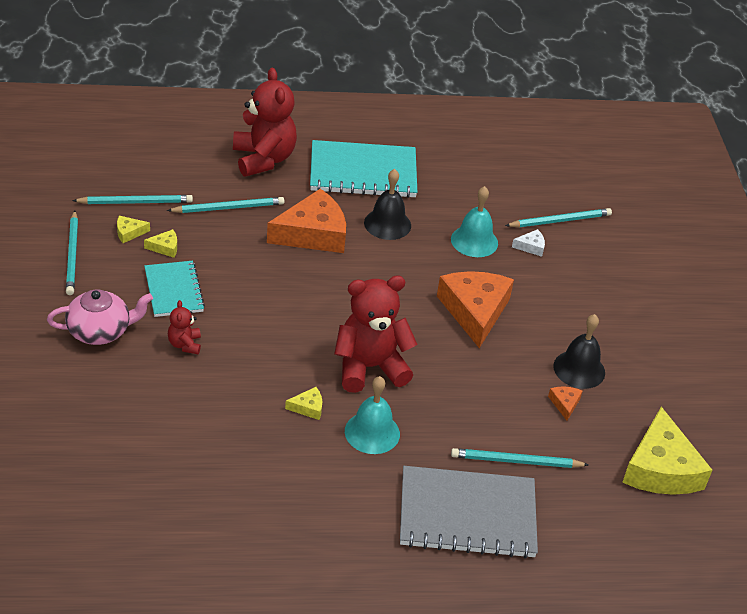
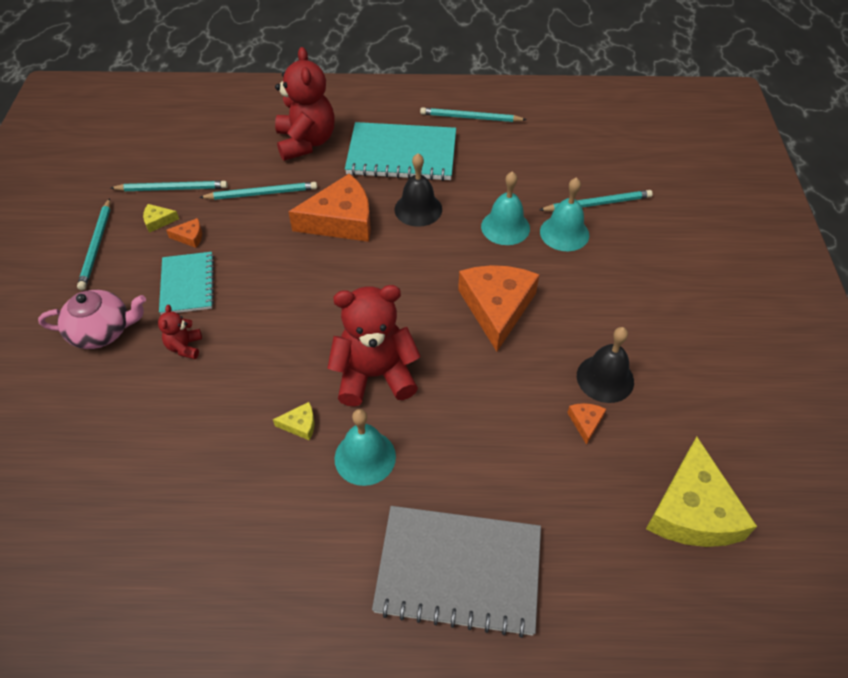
camera: 10 degrees right, 10 degrees up
yellow cheese [144,229,177,258] -> orange cheese [166,218,202,248]
turquoise pencil [451,448,589,468] -> turquoise pencil moved to [420,107,527,122]
white cheese [512,229,545,257] -> turquoise bell [540,177,589,251]

